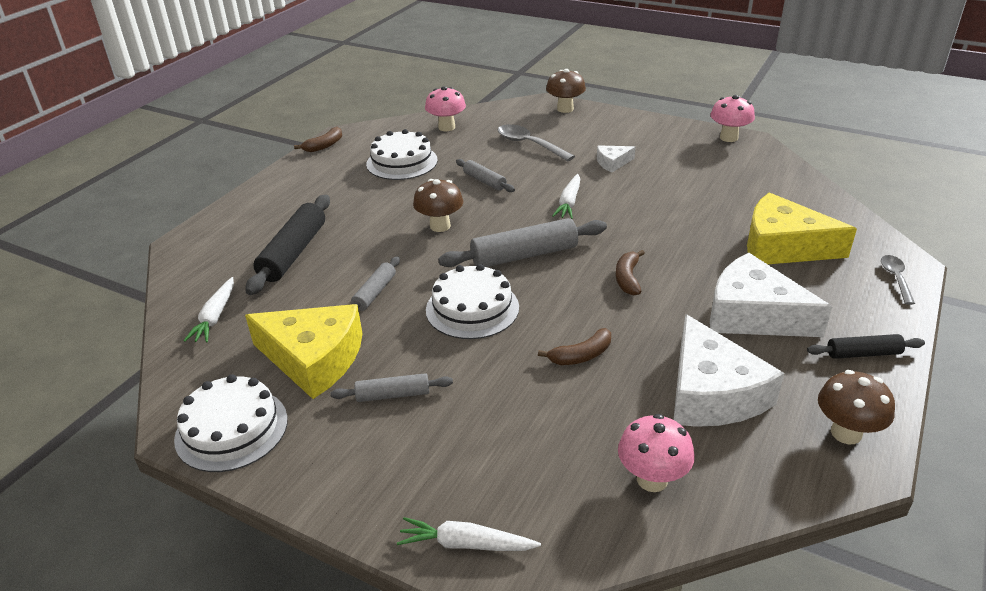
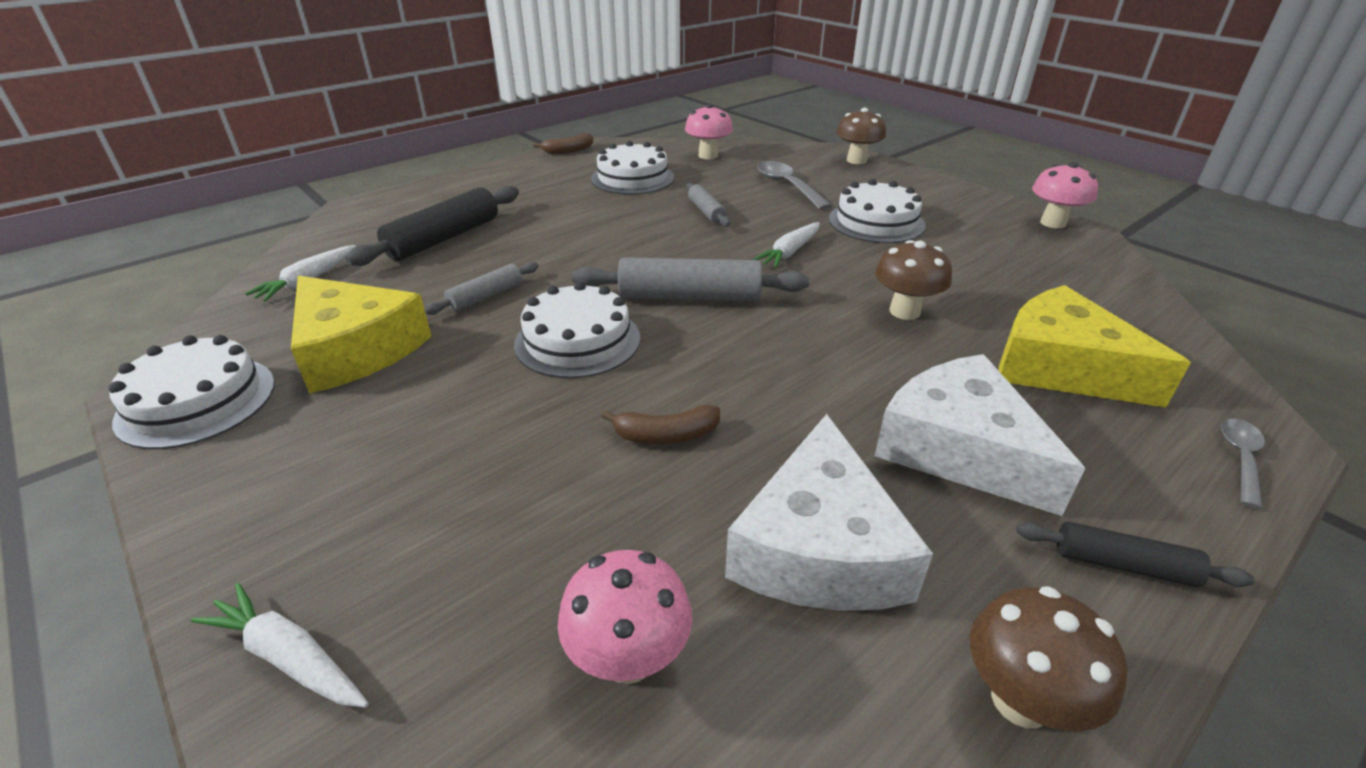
camera: 20 degrees right, 0 degrees up
grey rolling pin [331,373,453,402] -> none
brown mushroom [413,179,463,232] -> brown mushroom moved to [875,240,952,320]
white cheese [597,145,635,173] -> white cake [829,179,926,243]
brown banana [616,250,645,296] -> none

